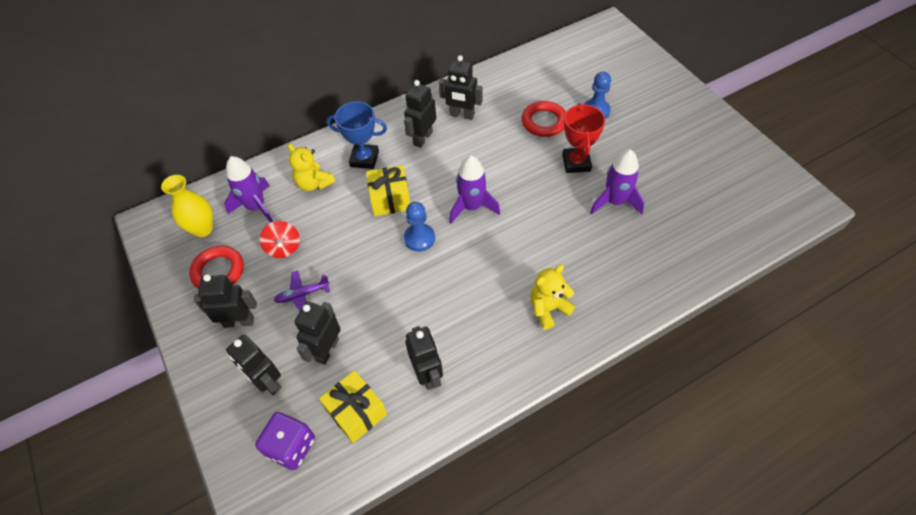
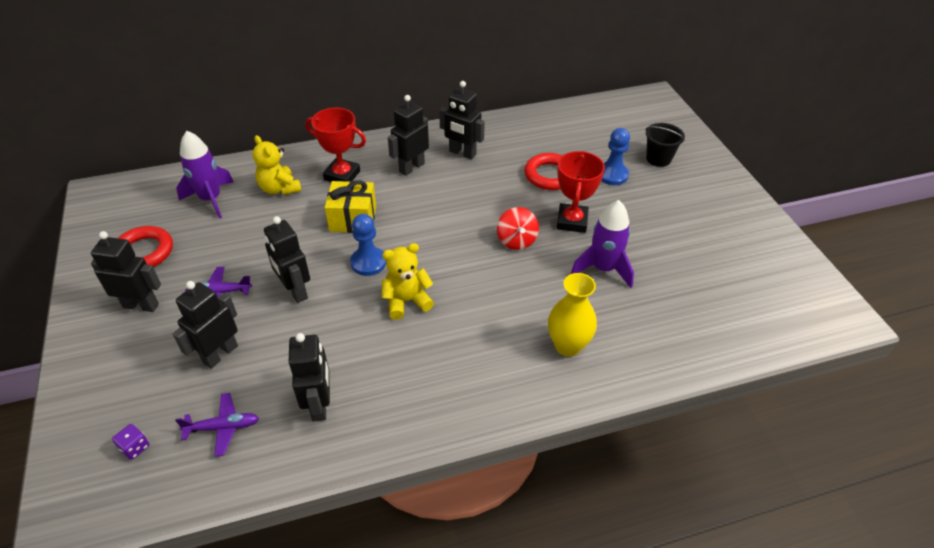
camera: 10 degrees right, 10 degrees down
yellow vase [161,175,213,237] -> yellow vase moved to [548,273,597,357]
black robot [226,334,282,395] -> black robot moved to [264,216,310,303]
purple dice [255,412,315,470] -> purple dice [112,424,149,460], size x0.49
red spinning top [260,221,300,258] -> red spinning top moved to [497,207,539,250]
yellow gift [319,370,387,443] -> purple plane [175,393,259,457]
blue trophy [327,102,387,169] -> red trophy [305,108,366,182]
purple rocket [449,155,500,224] -> none
yellow teddy bear [530,265,575,330] -> yellow teddy bear moved to [381,243,434,320]
none -> black bucket [646,123,685,167]

